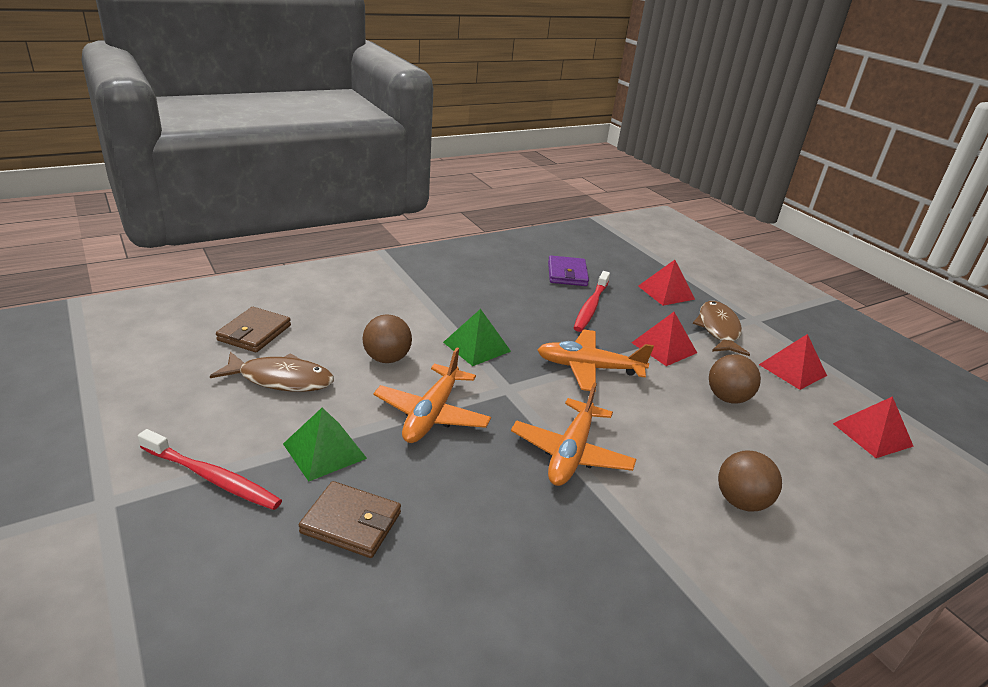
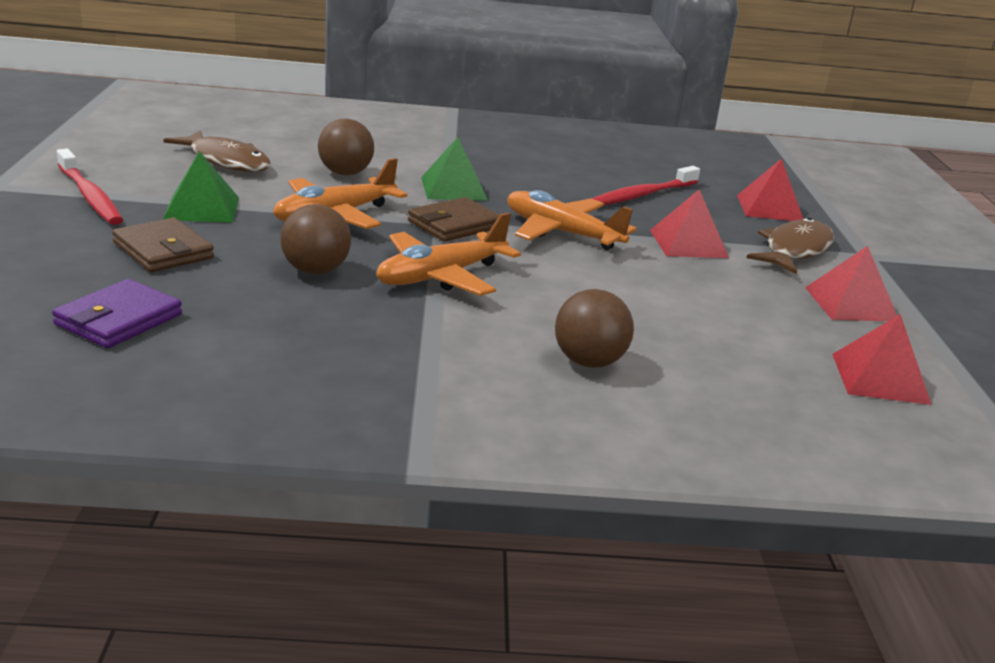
camera: 30 degrees right, 5 degrees down
brown wallet [216,307,291,352] -> brown wallet moved to [408,197,499,242]
purple wallet [548,255,589,286] -> purple wallet moved to [52,279,182,348]
brown ball [709,354,761,404] -> brown ball moved to [280,204,351,274]

